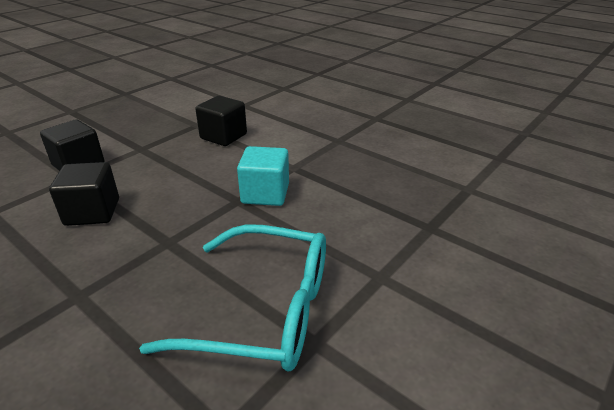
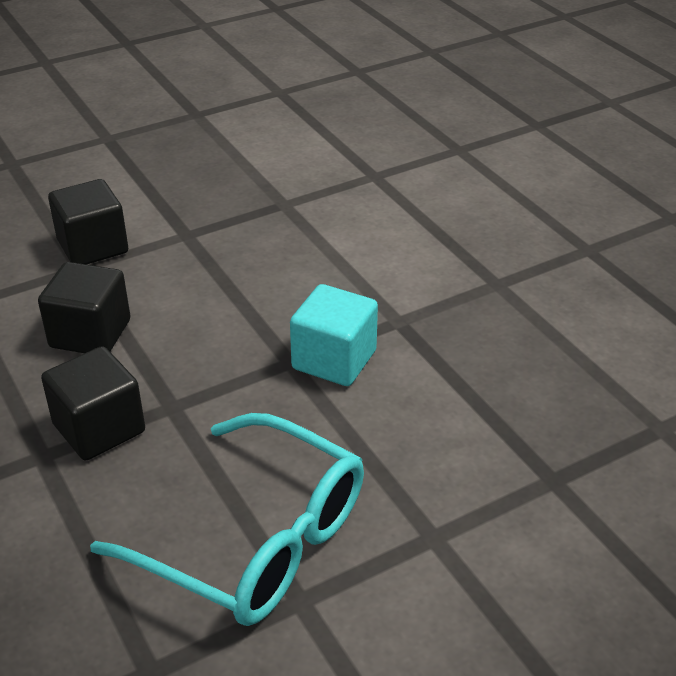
camera: 20 degrees right, 5 degrees up
black cube [195,96,247,146] -> black cube moved to [41,346,145,460]

